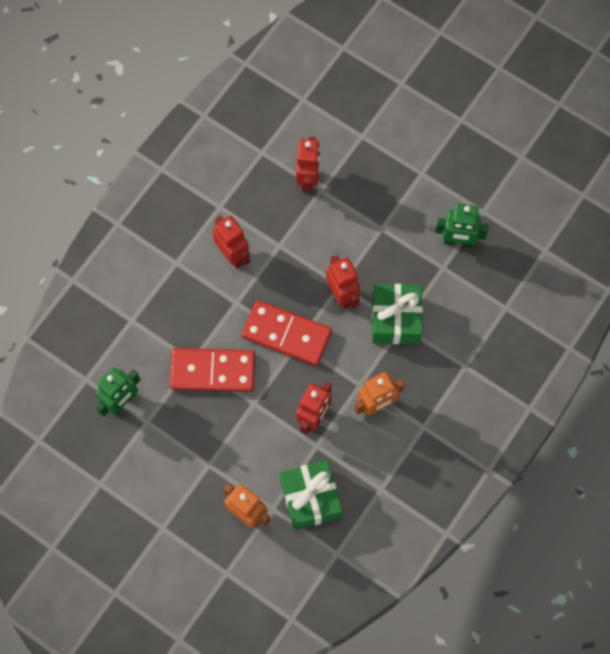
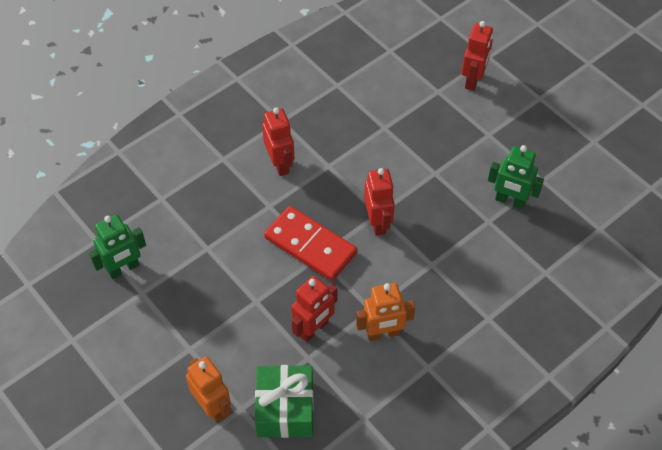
camera: 15 degrees right, 15 degrees down
red domino [170,348,255,392] -> none
red robot [296,137,320,193] -> red robot moved to [462,21,493,91]
green gift [372,284,423,344] -> none

